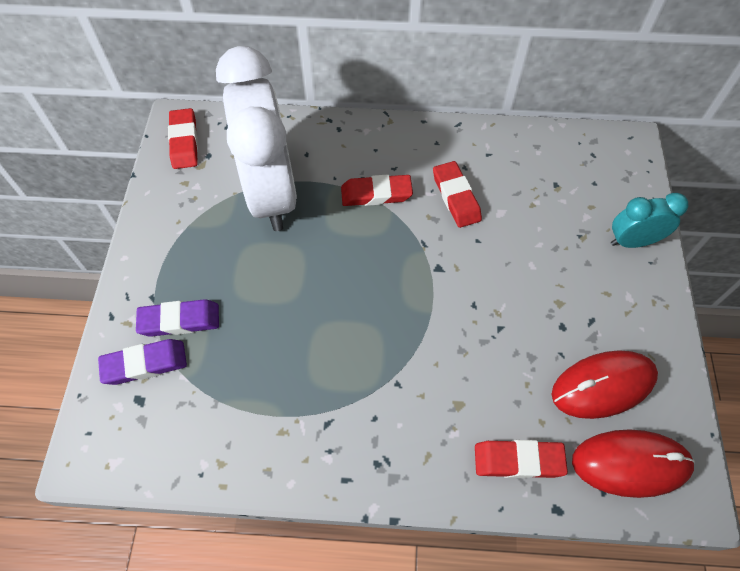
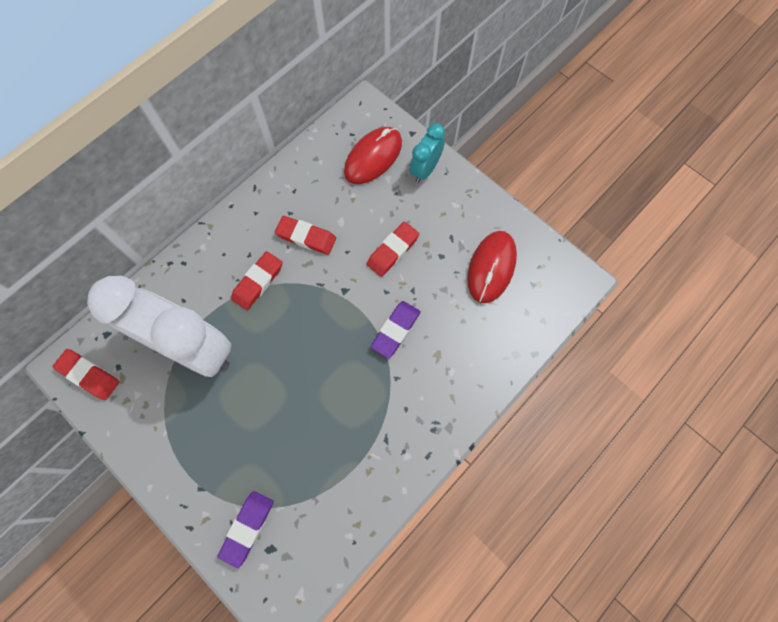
camera: 50 degrees left, 10 degrees up
purple eraser [136,299,219,337] -> purple eraser moved to [371,301,421,358]
red eraser [475,440,568,478] -> red eraser moved to [366,222,419,277]
red mouse [572,429,695,498] -> red mouse moved to [344,127,402,184]

